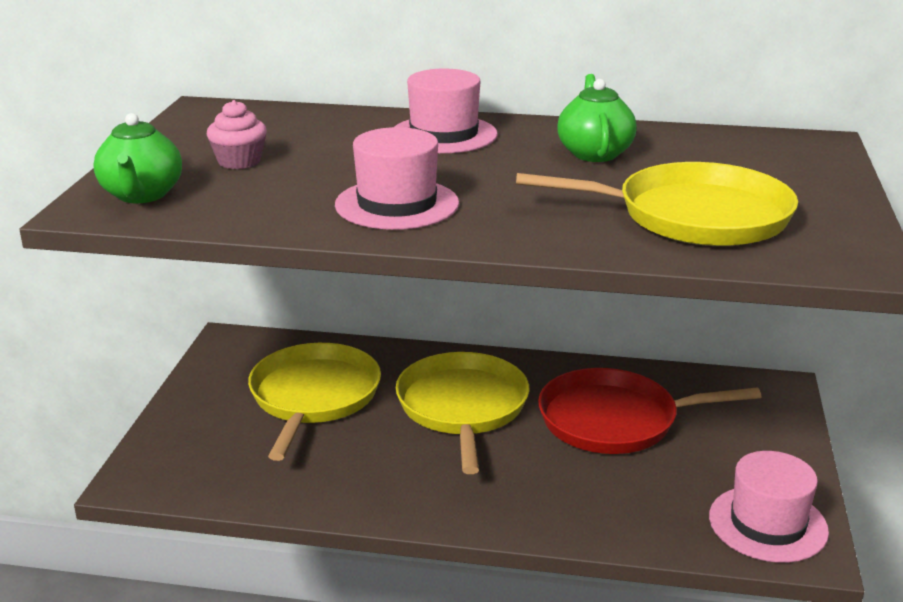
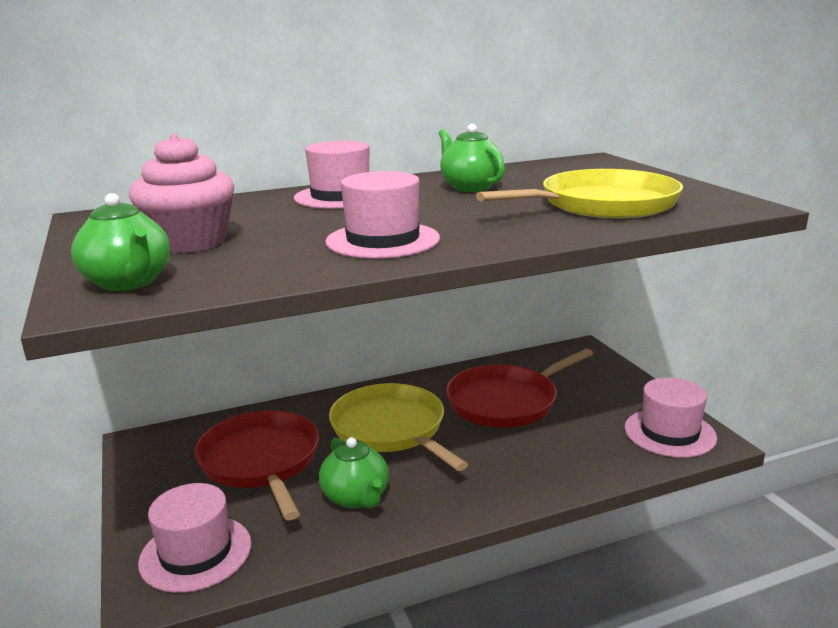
camera: 30 degrees left, 5 degrees down
pink cupcake [207,100,267,169] -> pink cupcake [129,134,234,253], size x1.70
yellow pan [248,343,381,461] -> red pan [194,410,319,520]
none -> pink hat [138,483,251,593]
none -> green teapot [319,437,389,509]

